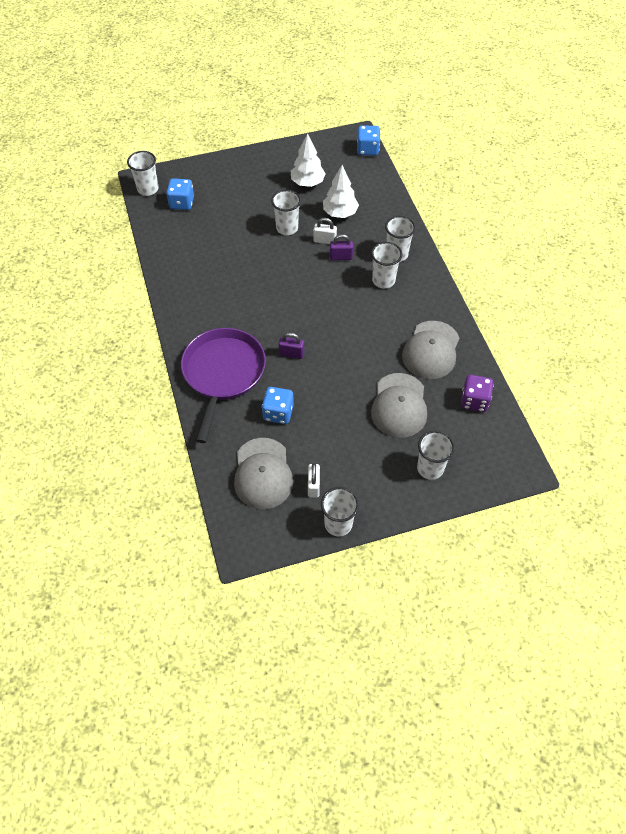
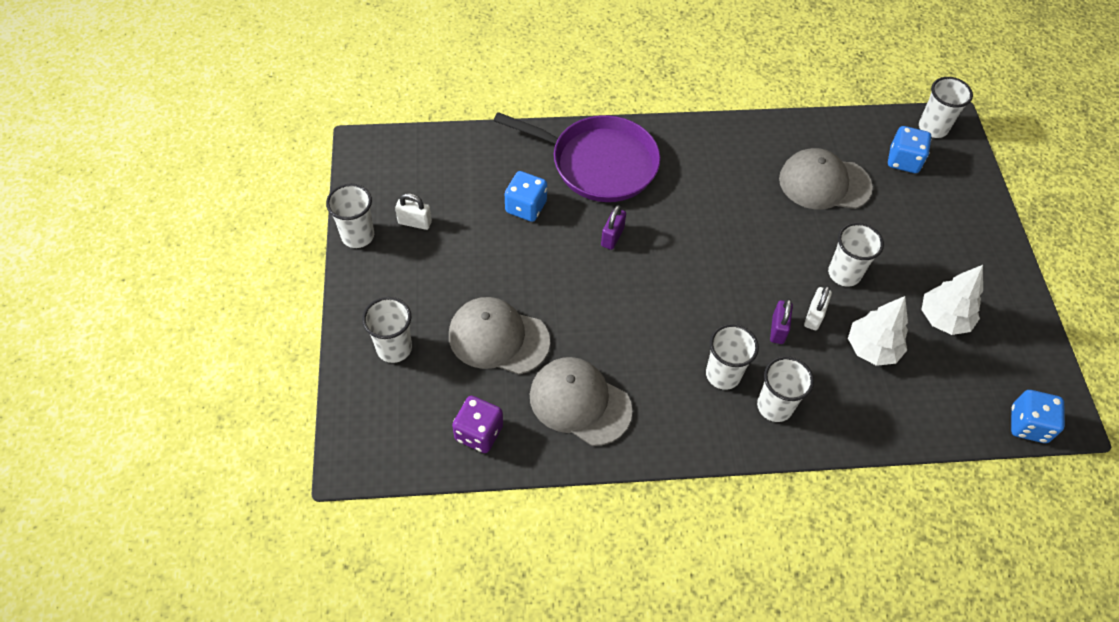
camera: 100 degrees right, 0 degrees up
grey cap [234,438,293,509] -> grey cap moved to [779,148,873,209]

